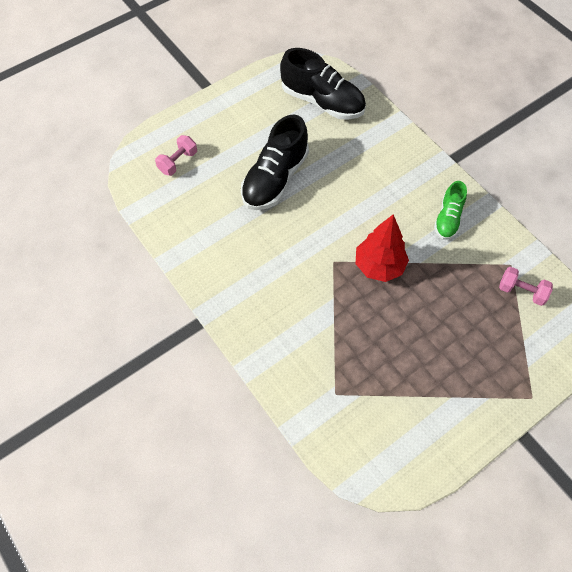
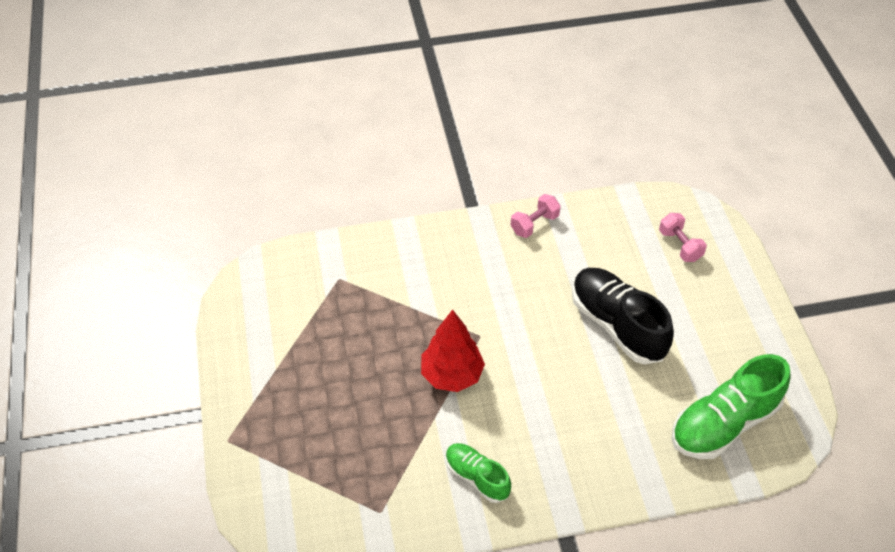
camera: 115 degrees right, 10 degrees down
black shoe [280,48,366,120] -> green shoe [672,354,791,459]
pink dumbbell [499,267,553,306] -> pink dumbbell moved to [510,194,561,238]

